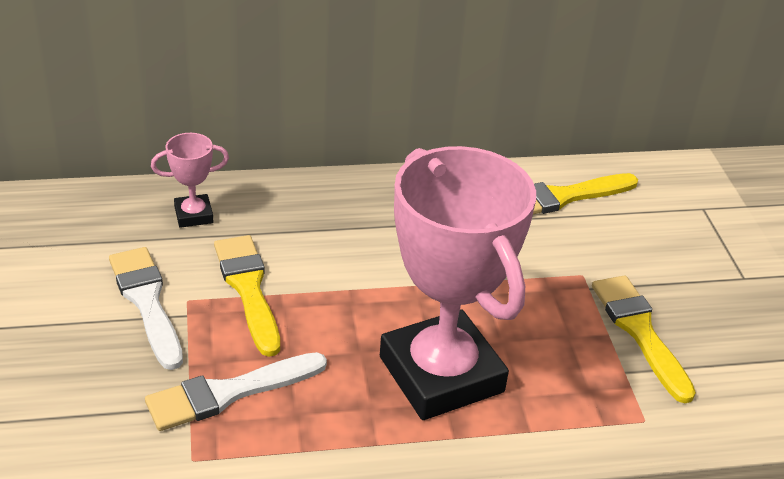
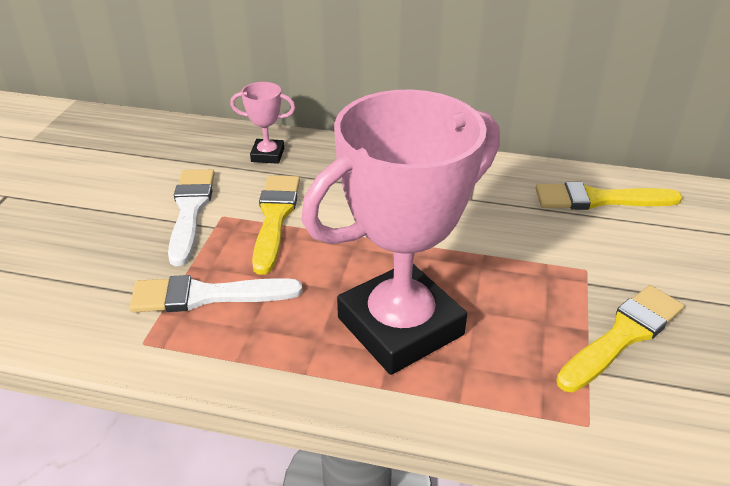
camera: 25 degrees right, 0 degrees up
pink trophy [380,146,536,420] -> pink trophy turned 60 degrees clockwise [301,90,500,375]
yellow brush [592,275,696,403] -> yellow brush turned 45 degrees clockwise [556,285,684,392]

